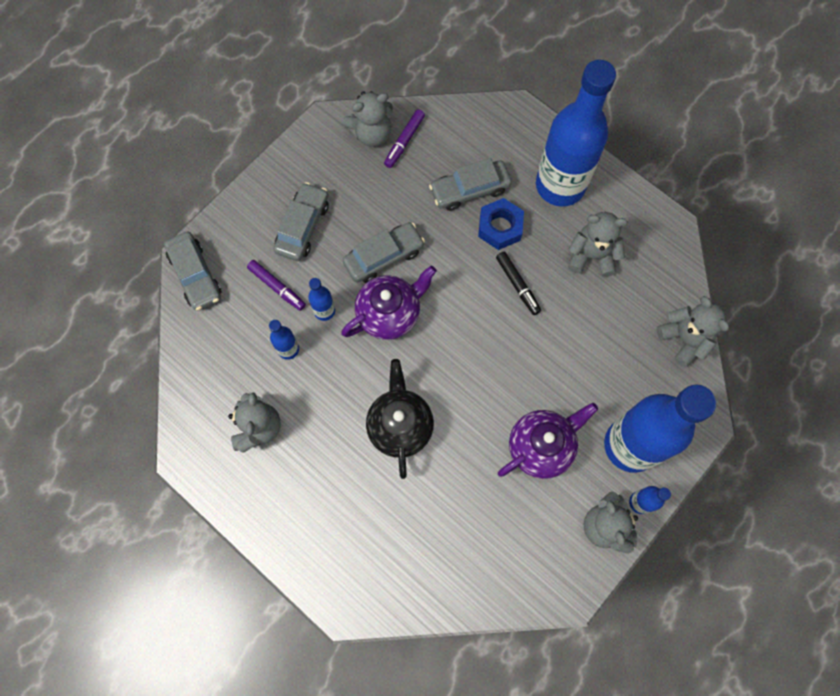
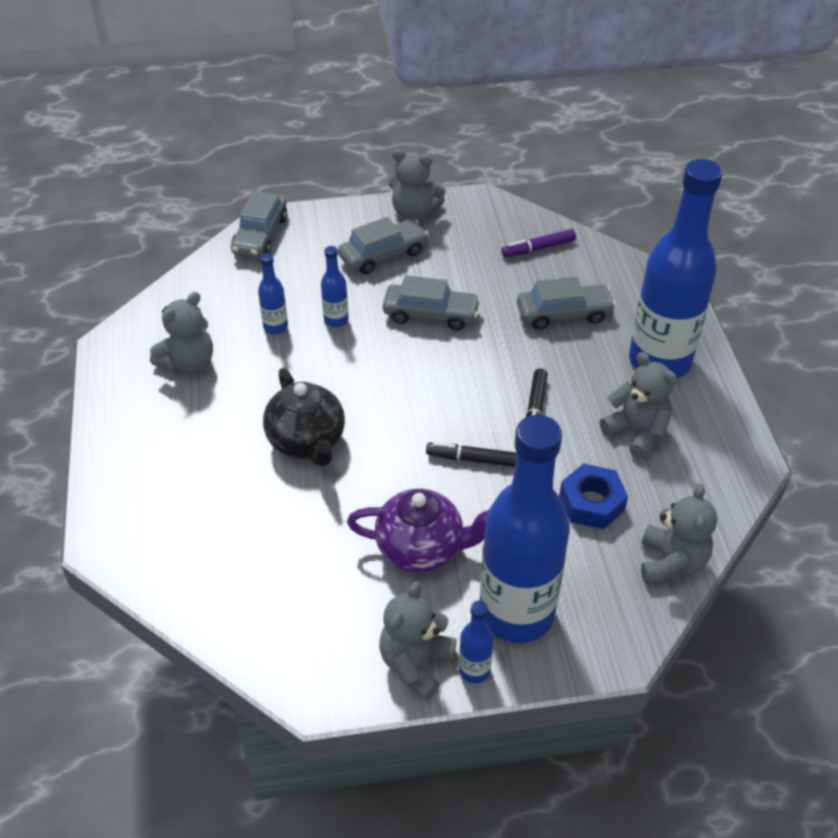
camera: 40 degrees right, 25 degrees down
purple marker [247,260,306,311] -> none
purple teapot [341,266,437,340] -> none
grey teddy bear [342,91,393,147] -> grey teddy bear moved to [389,149,446,221]
black teapot [366,359,434,479] -> black teapot turned 120 degrees clockwise [263,368,345,466]
grey car [429,158,512,211] -> grey car turned 150 degrees clockwise [517,277,616,330]
blue nut [478,198,524,250] -> blue nut moved to [559,463,628,530]
none -> black marker [426,442,517,467]

